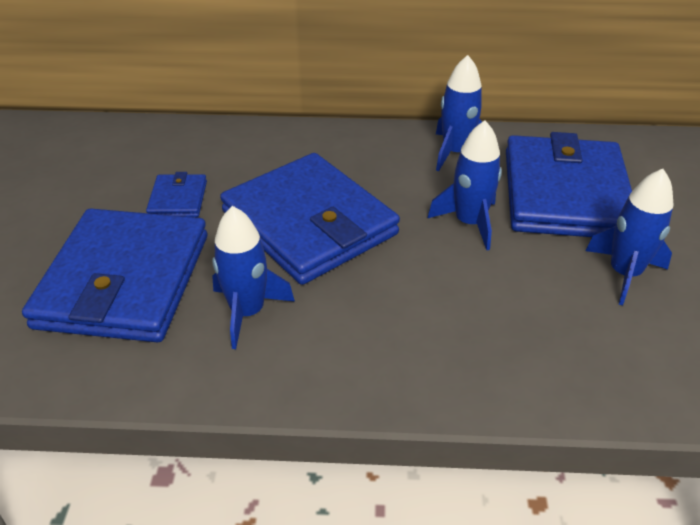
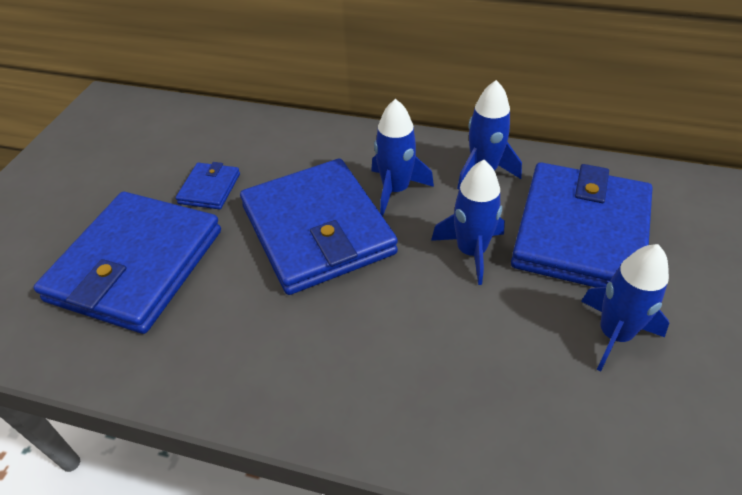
camera: 15 degrees right, 5 degrees up
blue rocket [212,206,295,349] -> blue rocket moved to [371,99,434,216]

